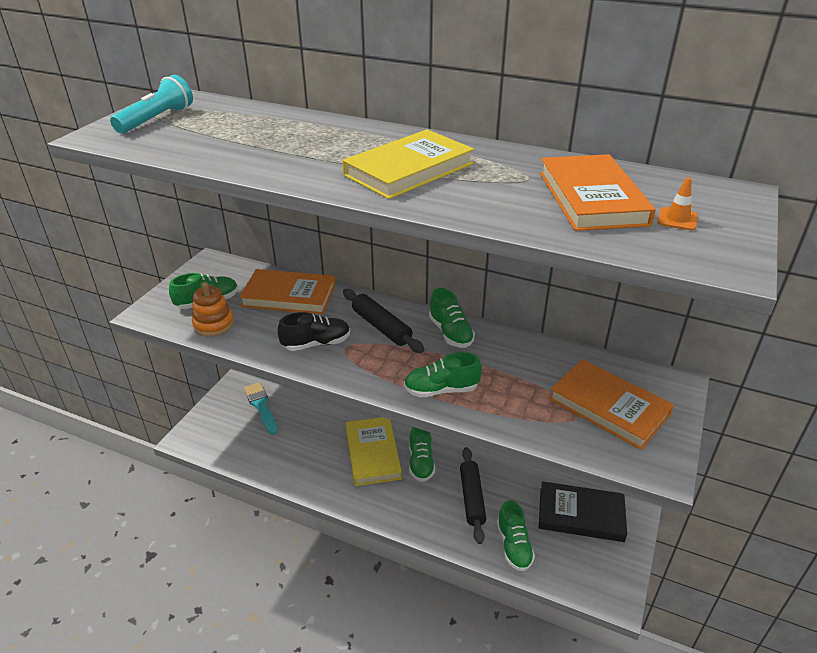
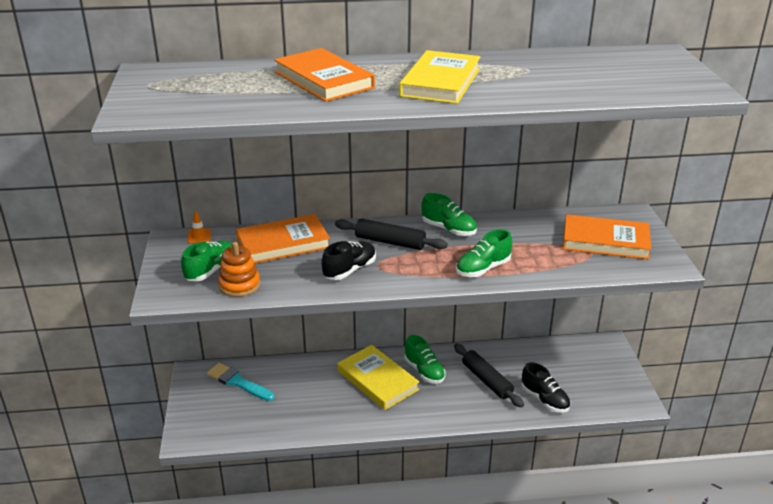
camera: 30 degrees left, 5 degrees down
turquoise flashlight [110,75,193,134] -> none
green shoe [497,500,535,571] -> black shoe [522,362,570,413]
black book [539,481,627,542] -> none
orange book [540,154,656,231] -> orange book moved to [274,48,375,102]
orange traffic cone [658,177,698,231] -> orange traffic cone moved to [187,212,211,243]

